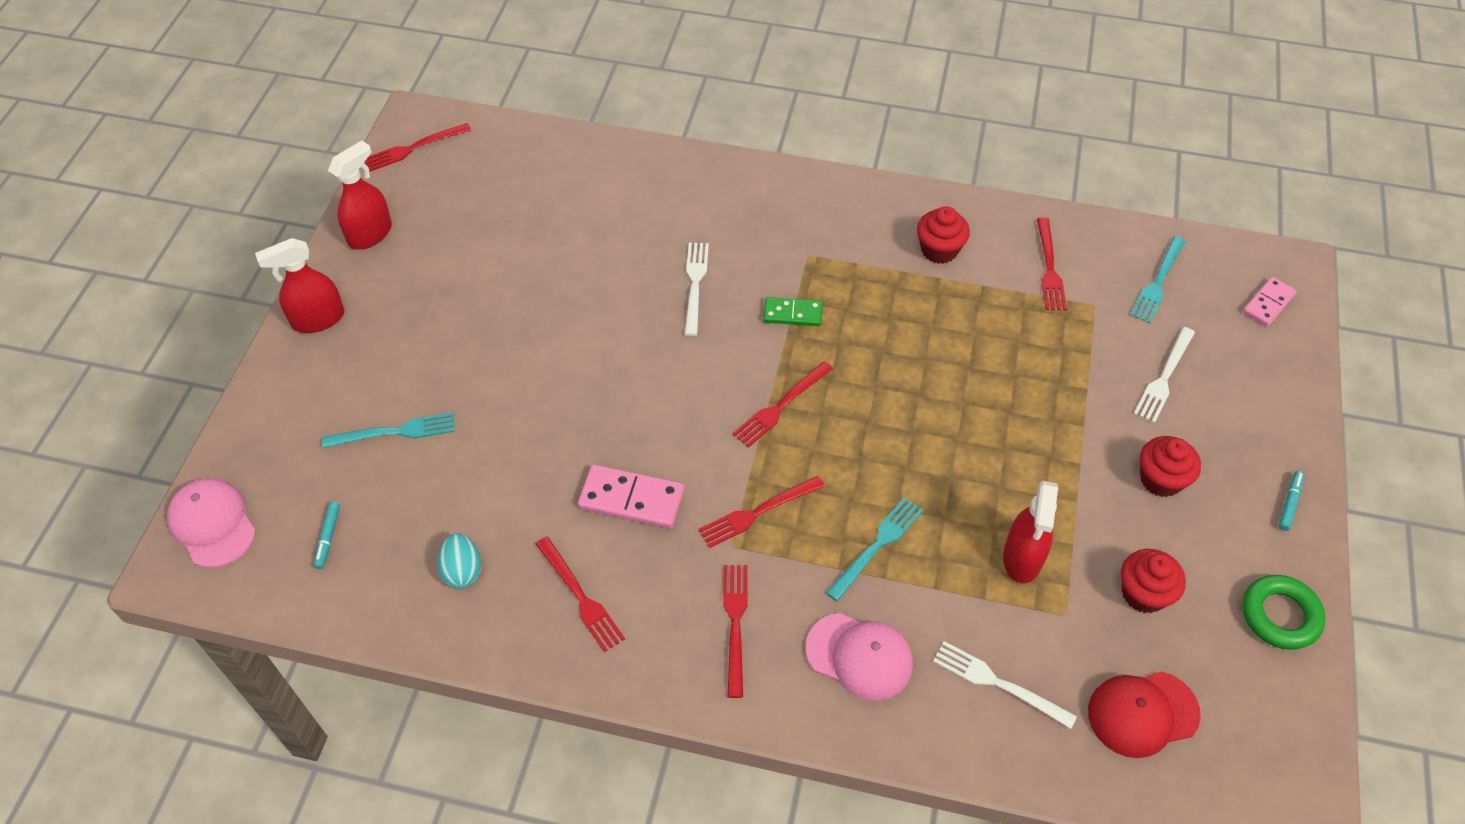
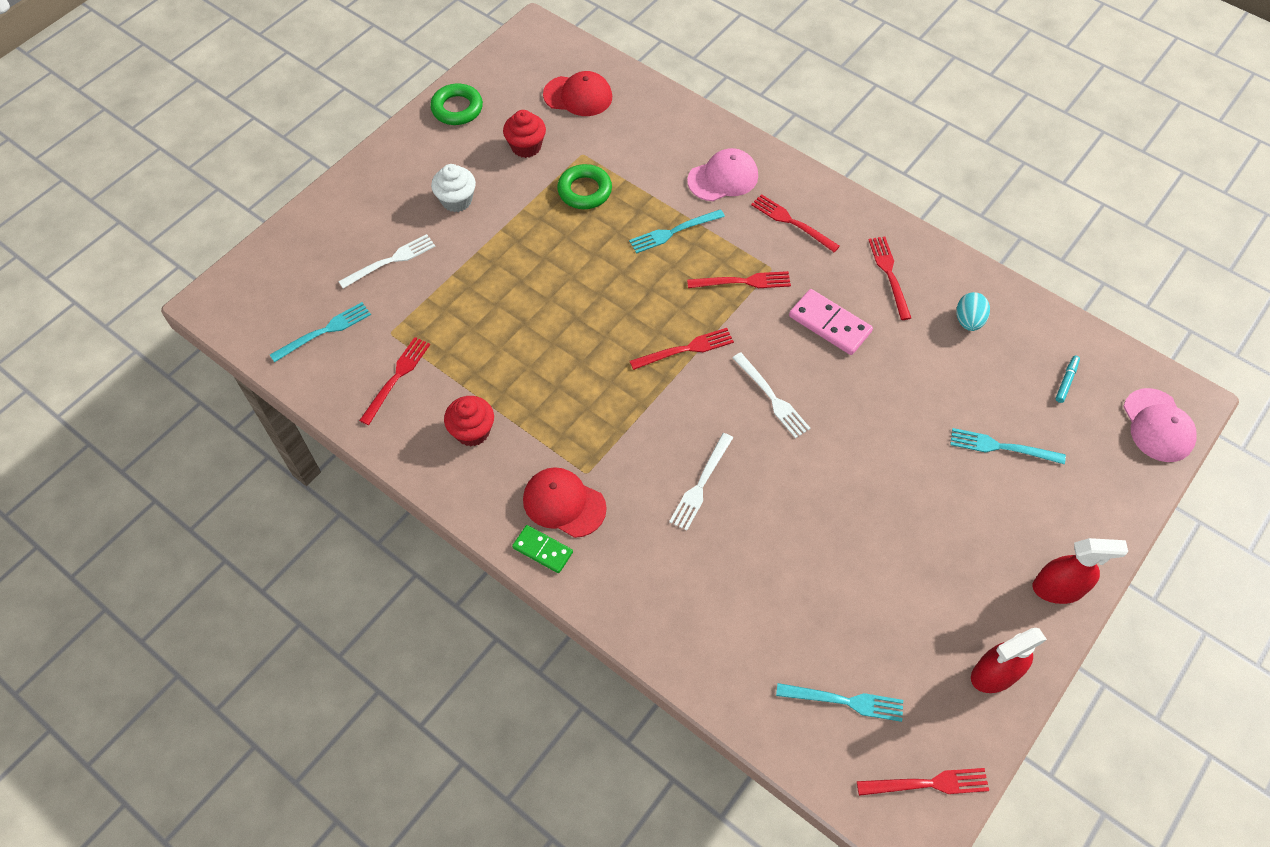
camera: 155 degrees left, 5 degrees up
red fork [723,565,748,698] -> red fork turned 105 degrees clockwise [751,194,840,252]
green domino [763,297,823,326] -> green domino moved to [512,525,573,573]
pink cap [806,613,913,701] -> pink cap turned 105 degrees clockwise [687,148,758,201]
white fork [933,641,1077,729] -> white fork moved to [733,352,811,438]
red spray bottle [1003,481,1058,584] -> green ring [557,164,612,209]
red cupcake [1140,436,1201,497] -> white cupcake [431,164,476,212]
pink domino [1243,277,1297,327] -> none
turquoise marker [1279,471,1304,531] -> none
none -> red cap [523,467,607,538]
none -> turquoise fork [776,683,903,722]

